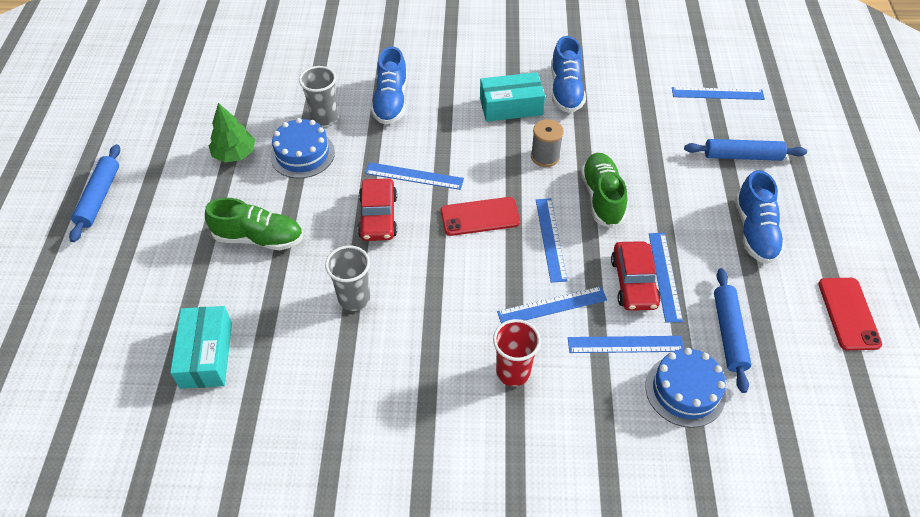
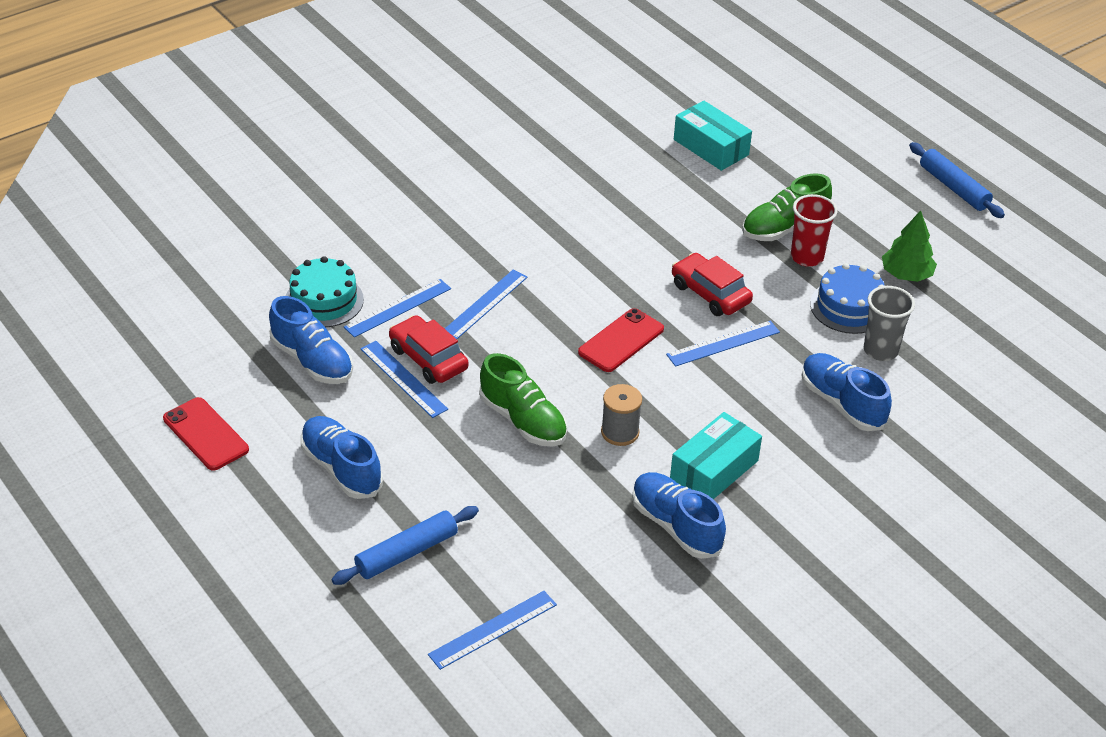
camera: 140 degrees right, 10 degrees down
grey cup [325,245,370,311] -> none
red cup [493,319,541,386] -> red cup moved to [791,194,838,267]
blue ruler [536,198,568,283] -> none
blue cake [645,348,726,428] -> turquoise cake [286,256,364,327]
blue rolling pin [714,268,751,393] -> blue shoe [269,296,353,384]

